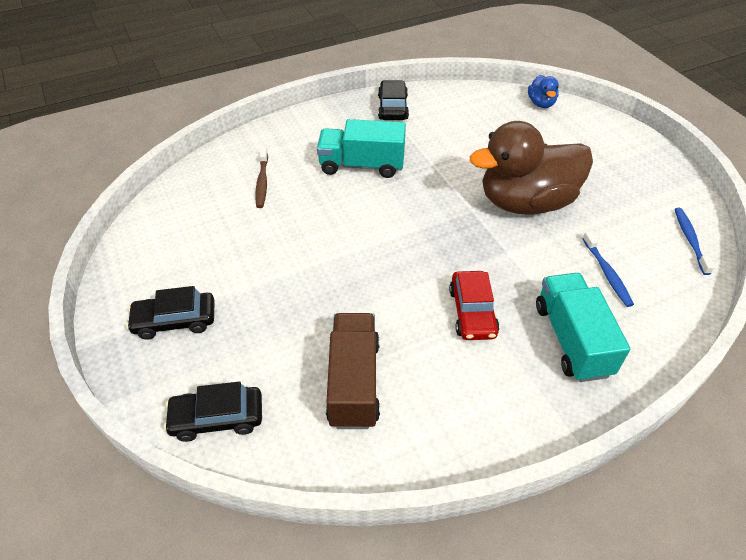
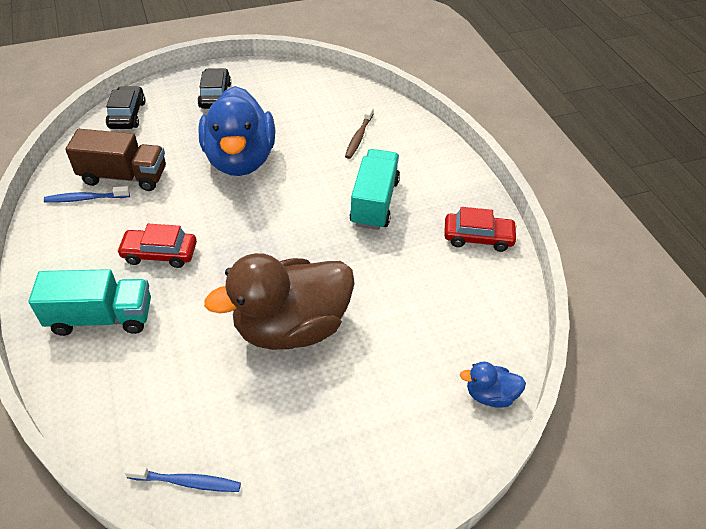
camera: 95 degrees right, 0 degrees up
brown toothbrush [255,147,268,208] -> brown toothbrush turned 75 degrees counterclockwise [345,107,374,159]
black car [378,80,409,120] -> red car [444,207,518,252]
brown duck [470,121,593,215] -> brown duck turned 105 degrees counterclockwise [204,253,355,350]
blue toothbrush [582,231,634,307] -> blue toothbrush moved to [44,186,130,203]
none -> blue duck [198,86,275,176]

